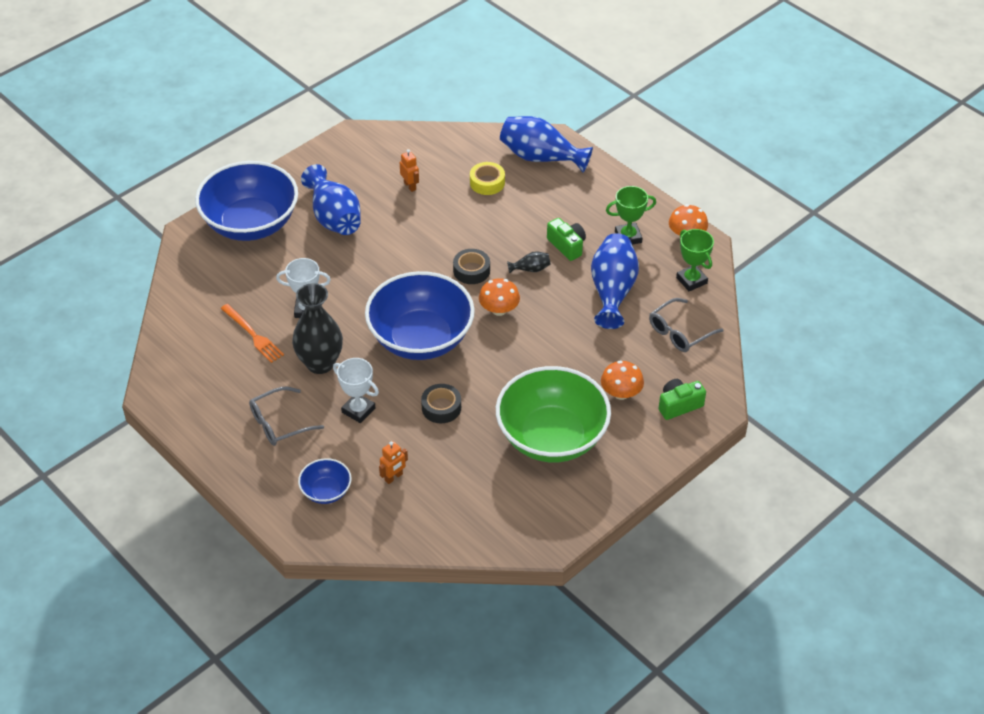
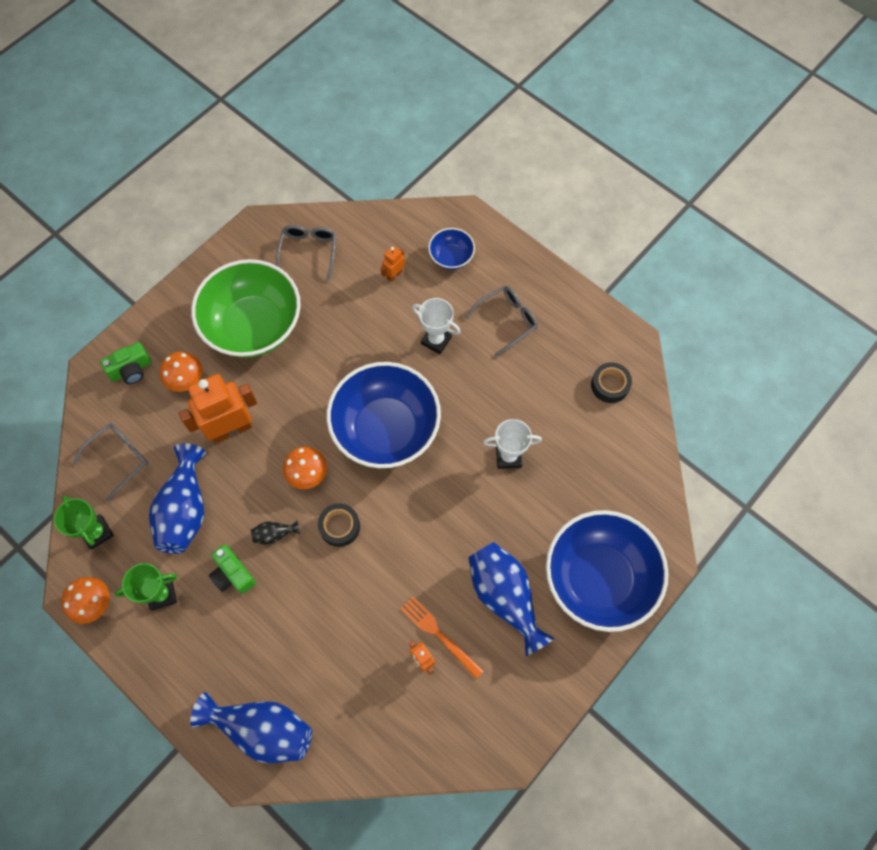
camera: 175 degrees right, 20 degrees up
orange fork [221,304,284,363] -> orange fork moved to [401,596,484,679]
black vase [292,283,343,374] -> none
black tape [421,384,461,423] -> black tape moved to [591,362,632,403]
yellow tape [470,162,505,195] -> none
none -> orange robot [179,374,257,443]
none -> grey glasses [276,225,336,281]

